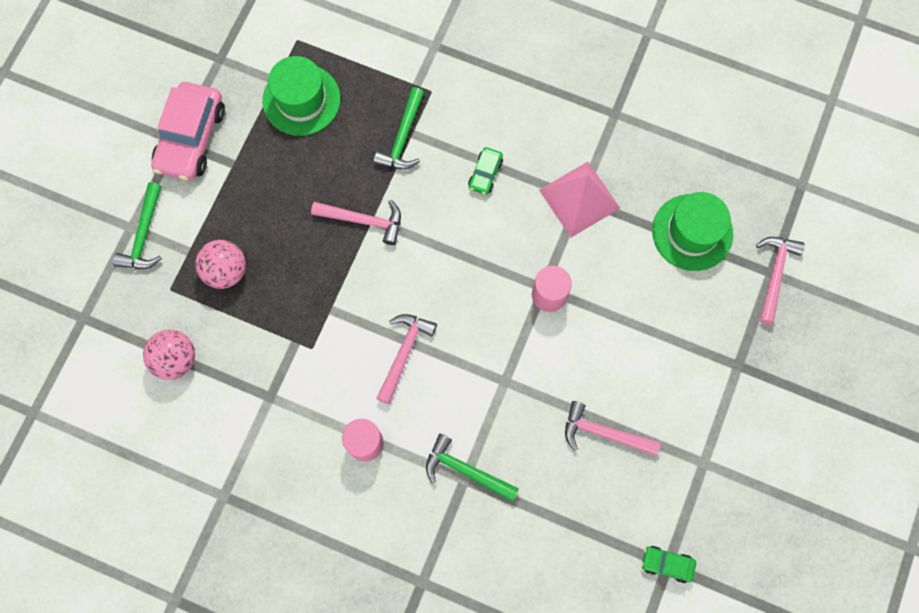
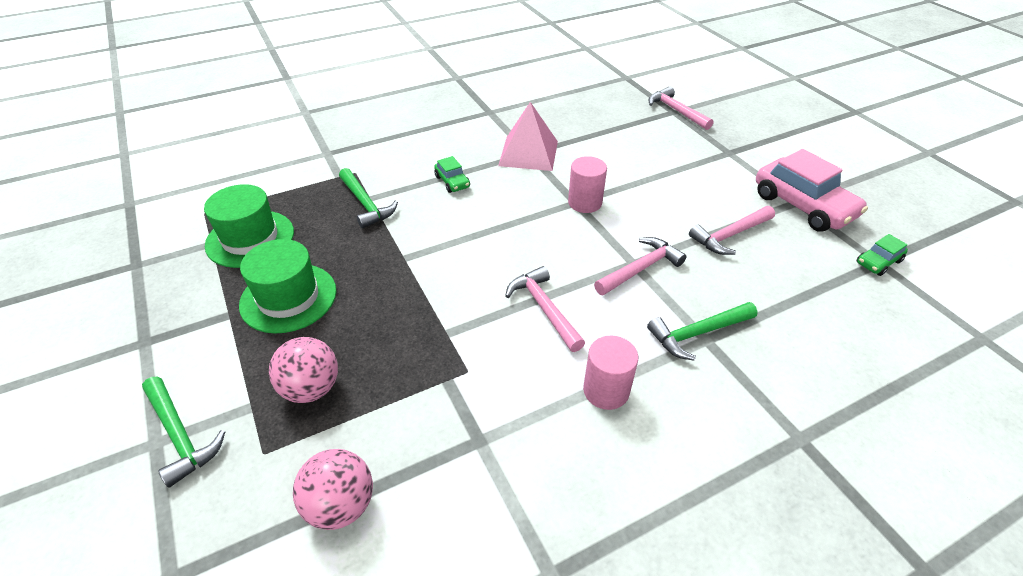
camera: 50 degrees left, 30 degrees down
pink car [151,82,225,181] -> pink car moved to [756,149,868,231]
pink hammer [311,200,401,245] -> pink hammer moved to [594,237,687,295]
green hat [652,192,733,271] -> green hat moved to [239,239,337,333]

